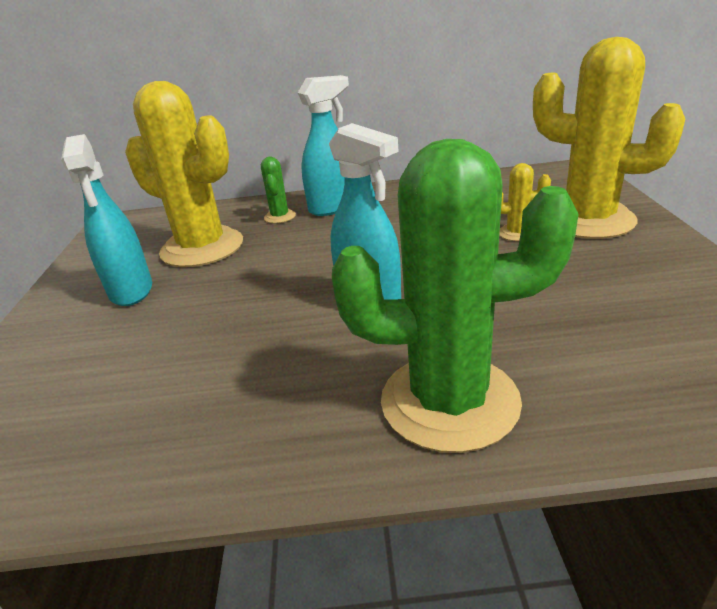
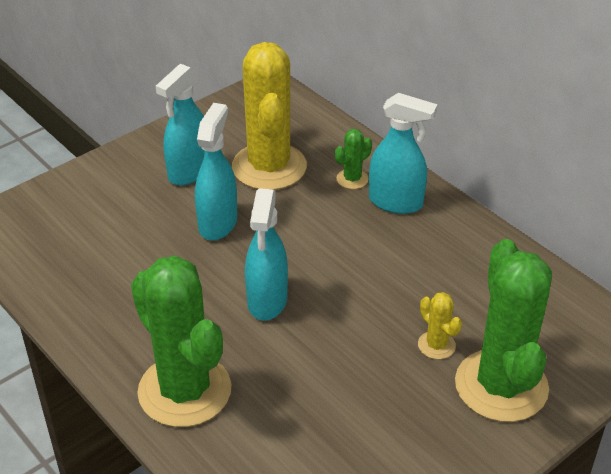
camera: 50 degrees right, 10 degrees up
yellow cactus [533,37,685,239] -> green cactus [455,239,552,422]
none -> turquoise spray bottle [195,103,237,241]

